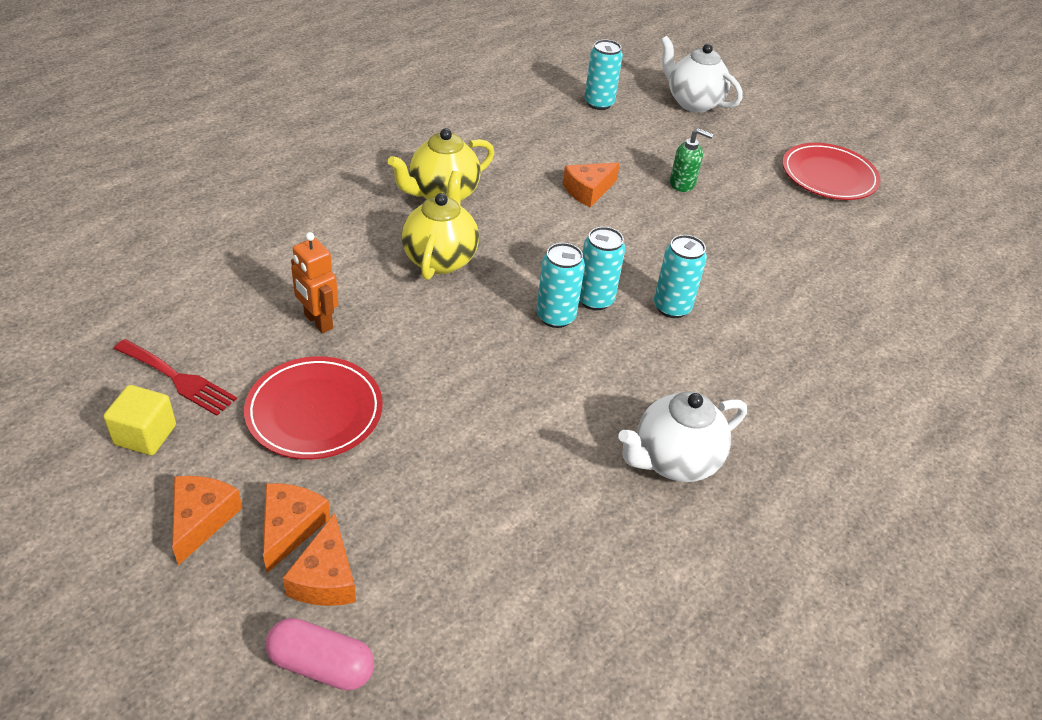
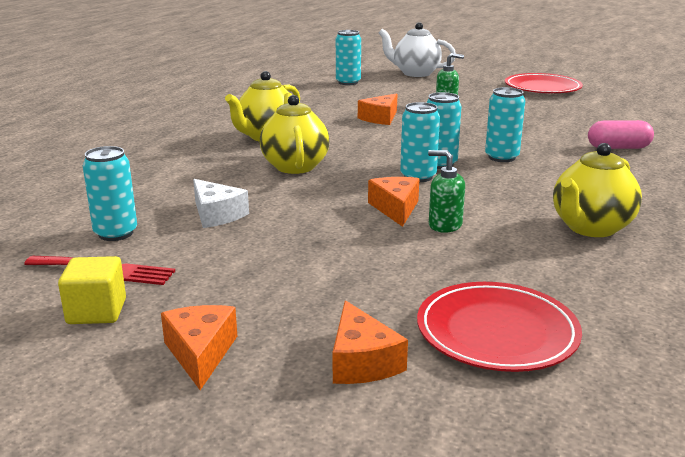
camera: 15 degrees left, 20 degrees down
red plate [244,356,383,459] -> red plate moved to [417,282,582,372]
orange cheese [263,483,330,573] -> orange cheese moved to [368,177,419,227]
pink capsule [265,618,374,690] -> pink capsule moved to [588,120,654,149]
orange robot [291,232,338,333] -> white cheese [193,179,249,228]
white teapot [618,391,747,482] -> yellow teapot [553,143,642,237]
none -> turquoise can [82,146,137,241]
none -> green soap dispenser [428,150,465,233]

